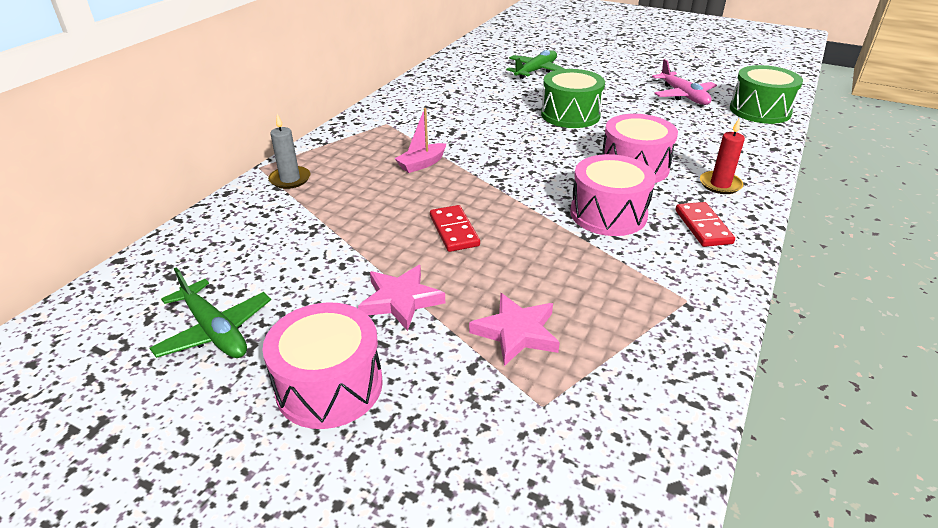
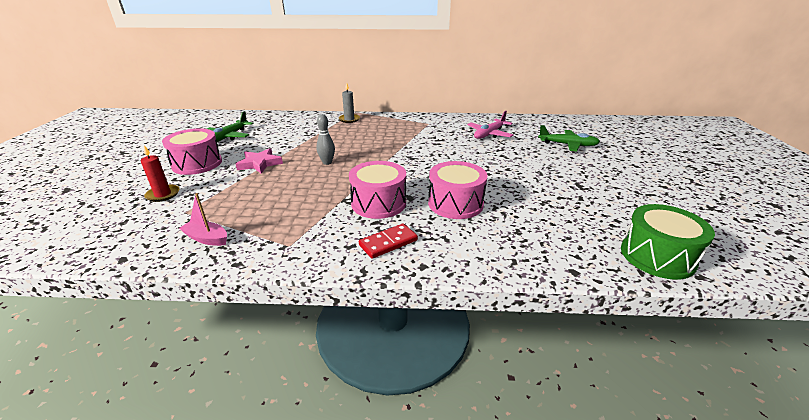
camera: 65 degrees right, 5 degrees down
pink boat [394,108,446,173] -> pink boat moved to [179,193,227,246]
red domino [430,205,480,252] -> grey bowling pin [316,114,335,165]
pink star [469,293,560,366] -> none
green drum [541,69,605,128] -> none
pink plane [652,59,717,105] -> pink plane moved to [467,111,513,139]
red candle [700,119,745,194] -> red candle moved to [141,145,179,202]

